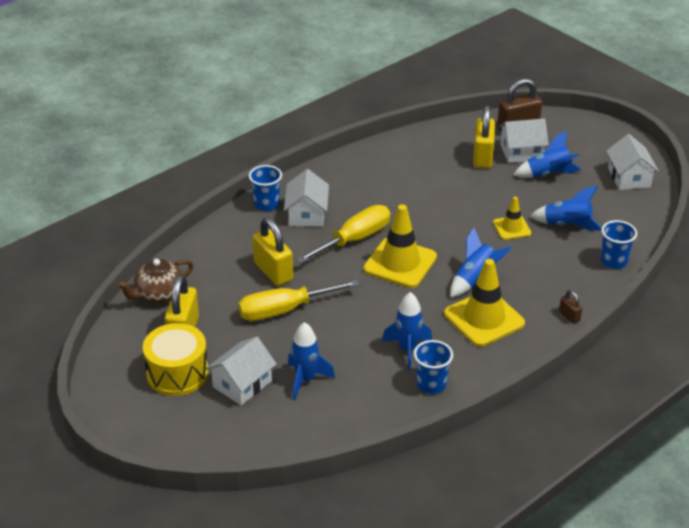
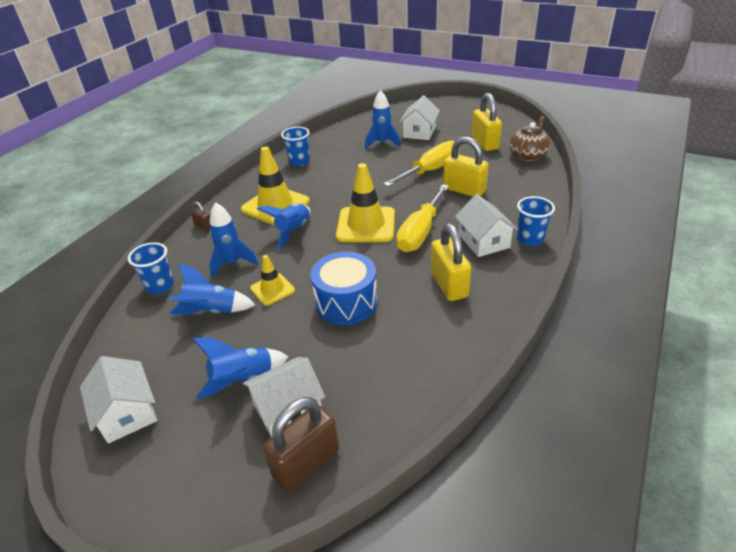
camera: 160 degrees right, 0 degrees up
yellow drum [143,323,209,396] -> none
blue rocket [382,292,432,370] -> blue rocket moved to [209,202,259,278]
yellow padlock [473,105,495,168] -> yellow padlock moved to [431,223,471,301]
none -> blue drum [311,252,378,325]

